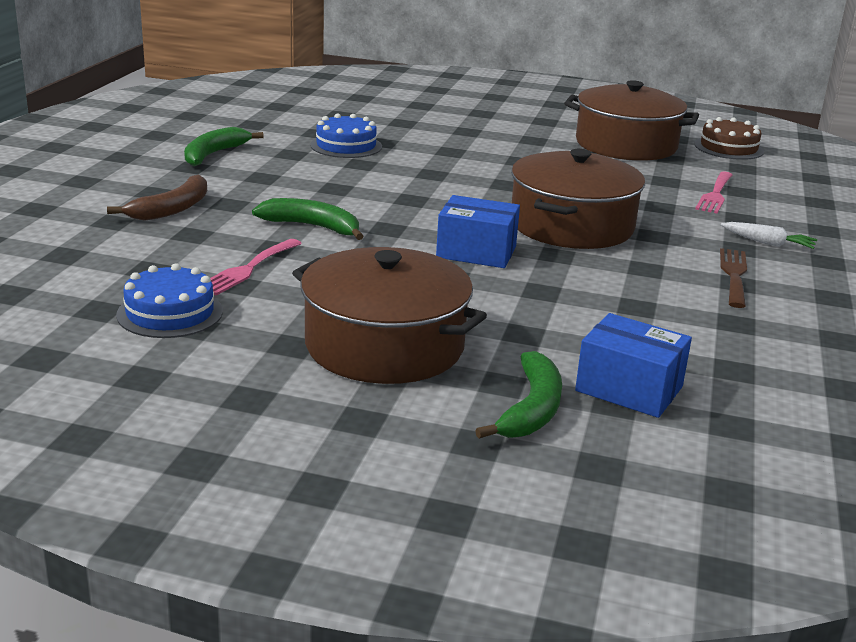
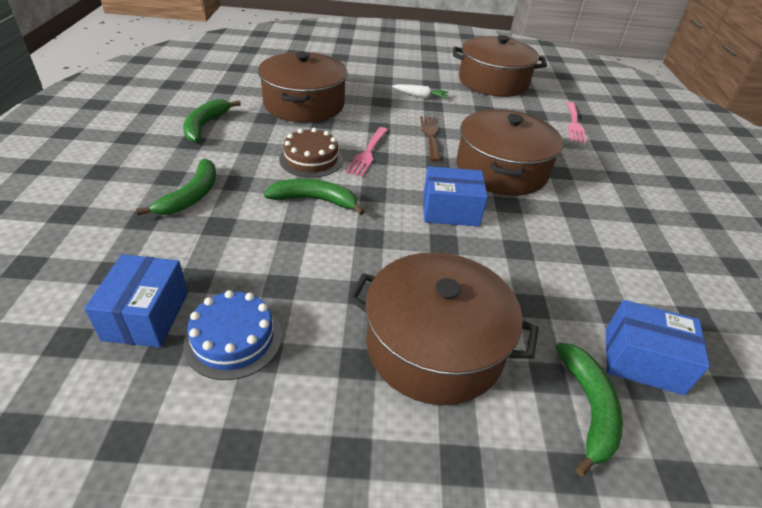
camera: 15 degrees left, 15 degrees up
brown banana [107,174,207,221] -> green banana [136,159,216,215]
pink fork [210,239,302,296] -> pink fork moved to [345,127,388,177]
blue cake [310,113,382,158] -> brown pot [258,52,347,123]
brown cake [694,117,764,160] -> brown cake moved to [279,128,343,178]
brown fork [720,248,747,308] -> brown fork moved to [420,116,441,162]
white carrot [721,222,817,249] -> white carrot moved to [392,84,448,99]
none -> blue box [84,254,188,348]

